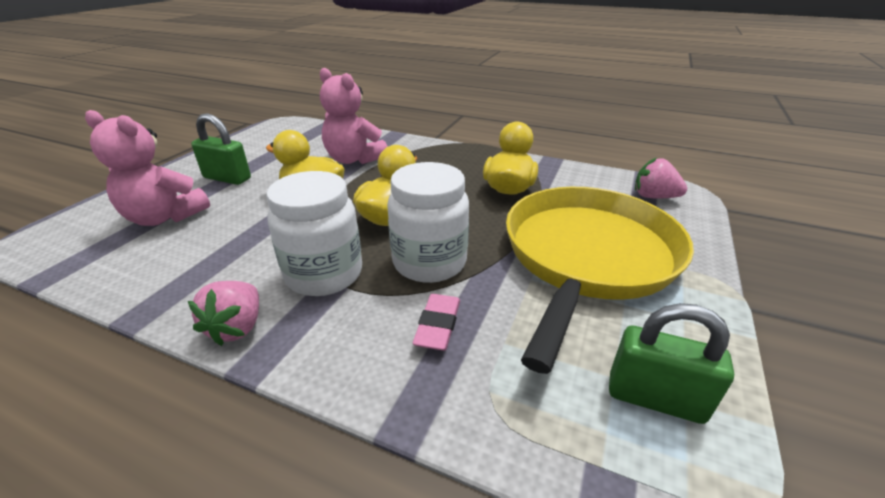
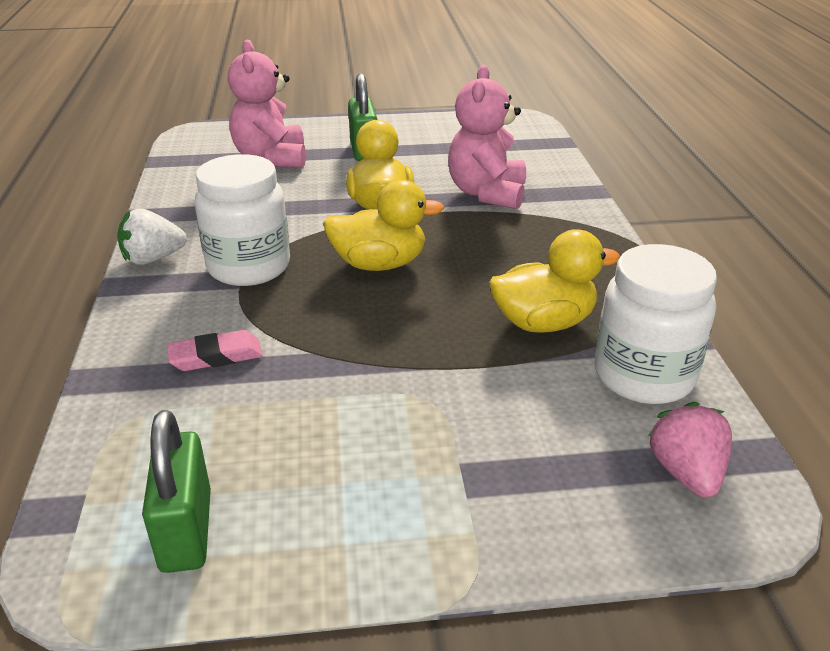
camera: 60 degrees right, 0 degrees up
pink strawberry [188,281,259,346] -> white strawberry [117,209,187,265]
white jar [387,162,469,283] -> white jar moved to [595,244,717,404]
yellow pan [506,187,694,374] -> none

